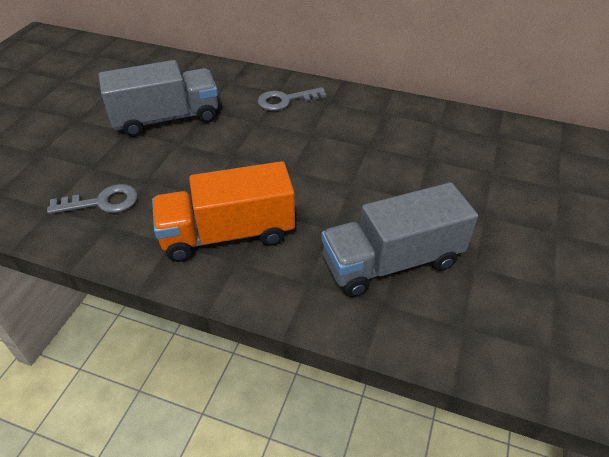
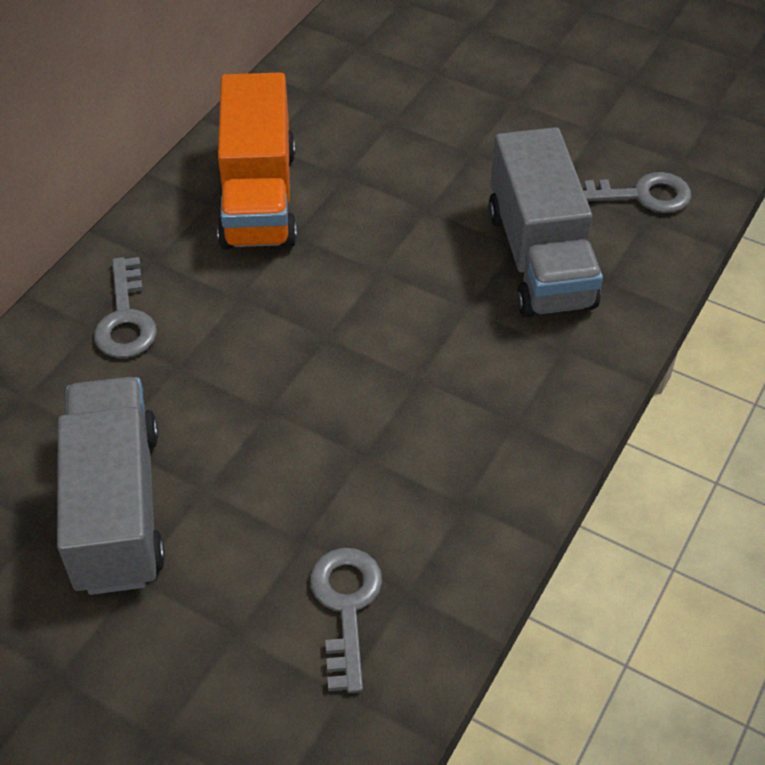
camera: 80 degrees left, 5 degrees up
orange truck [152,161,295,262] -> orange truck moved to [217,72,297,250]
none -> grey key [583,172,691,213]

